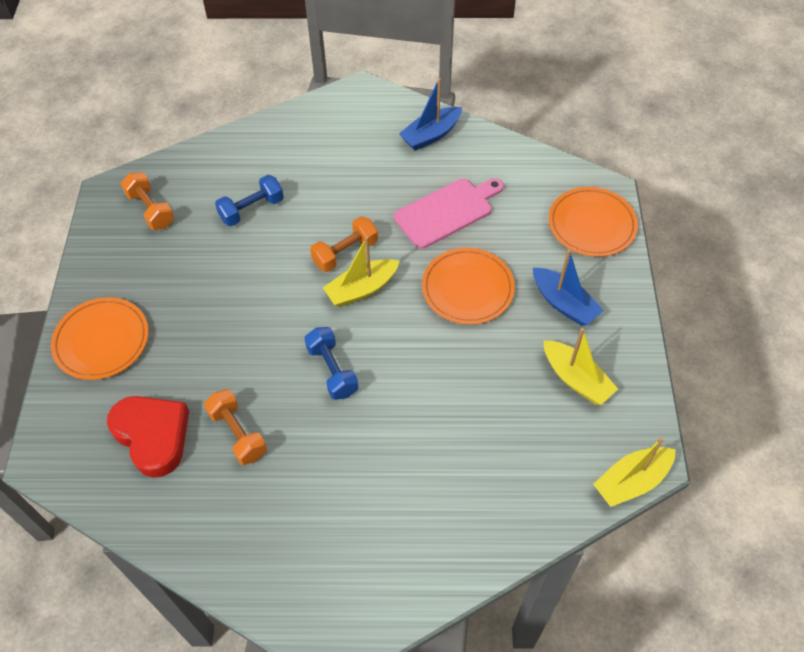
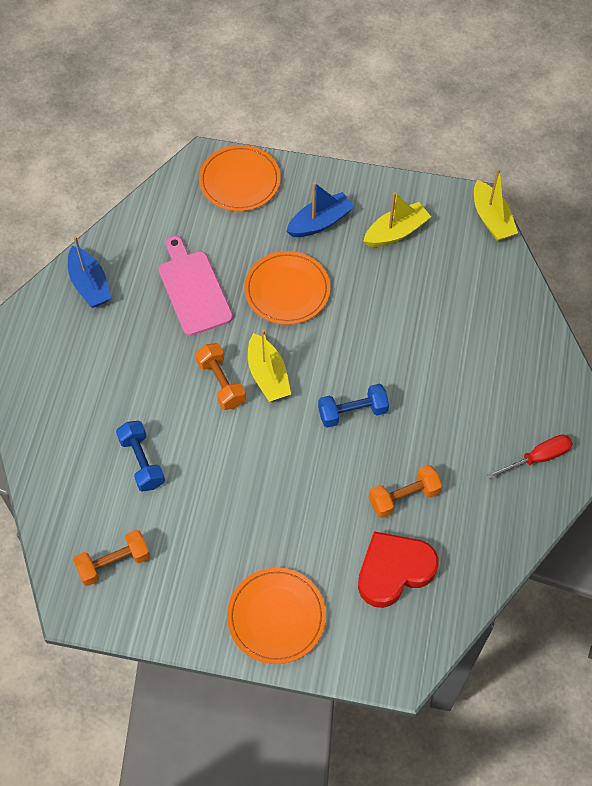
camera: 80 degrees left, 5 degrees up
none -> red screwdriver [487,434,573,479]

